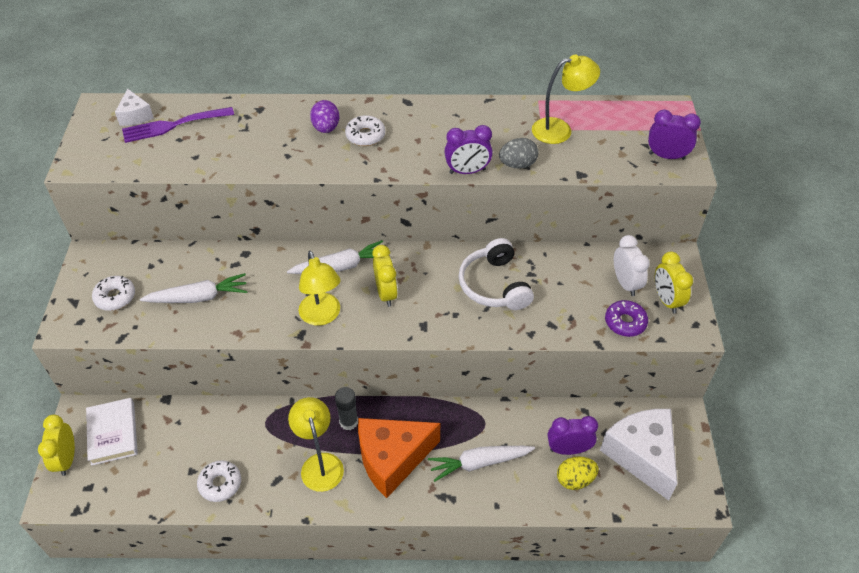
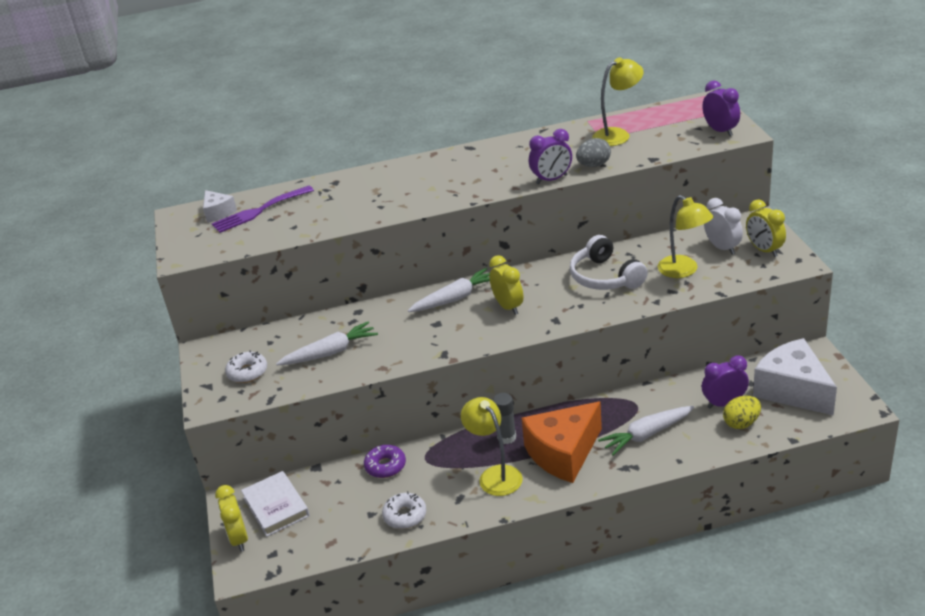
camera: 10 degrees left, 15 degrees down
yellow lamp [299,251,340,326] -> yellow lamp moved to [657,195,713,278]
purple egg [310,100,339,133] -> none
white donut [345,115,385,146] -> none
purple donut [605,300,648,337] -> purple donut moved to [364,445,406,478]
purple clock [648,109,701,160] -> purple clock turned 60 degrees clockwise [702,81,740,136]

